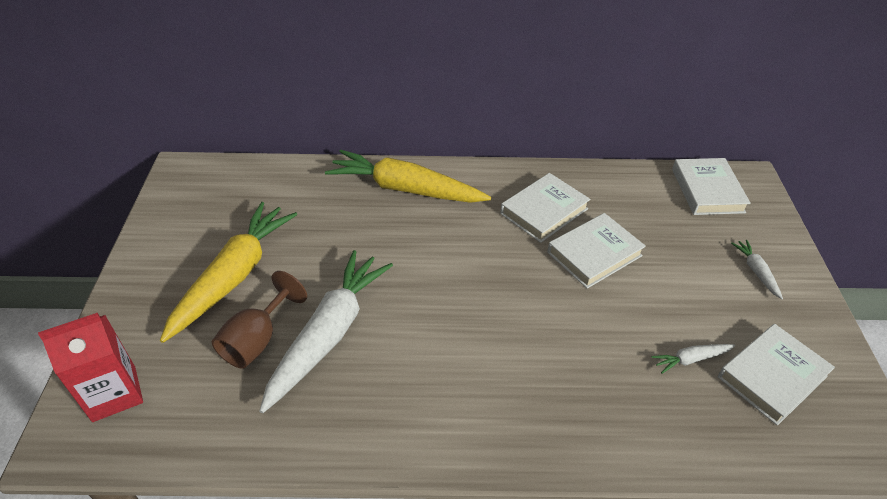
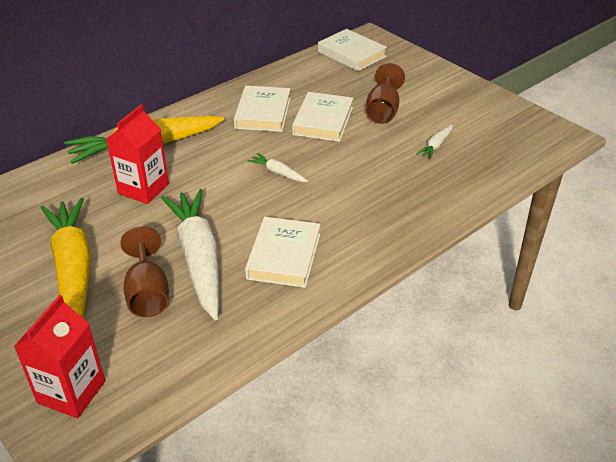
camera: 40 degrees left, 5 degrees down
white book [718,324,835,425] -> white book moved to [245,217,321,288]
white carrot [731,240,783,299] -> white carrot moved to [248,153,308,182]
none -> red carton [106,104,169,204]
none -> brown goblet [366,63,405,124]

